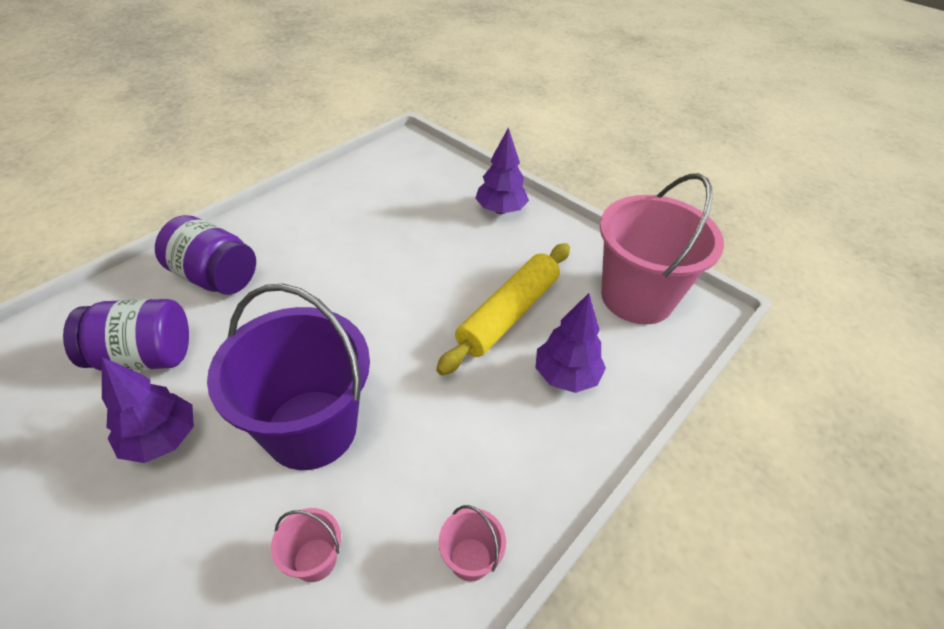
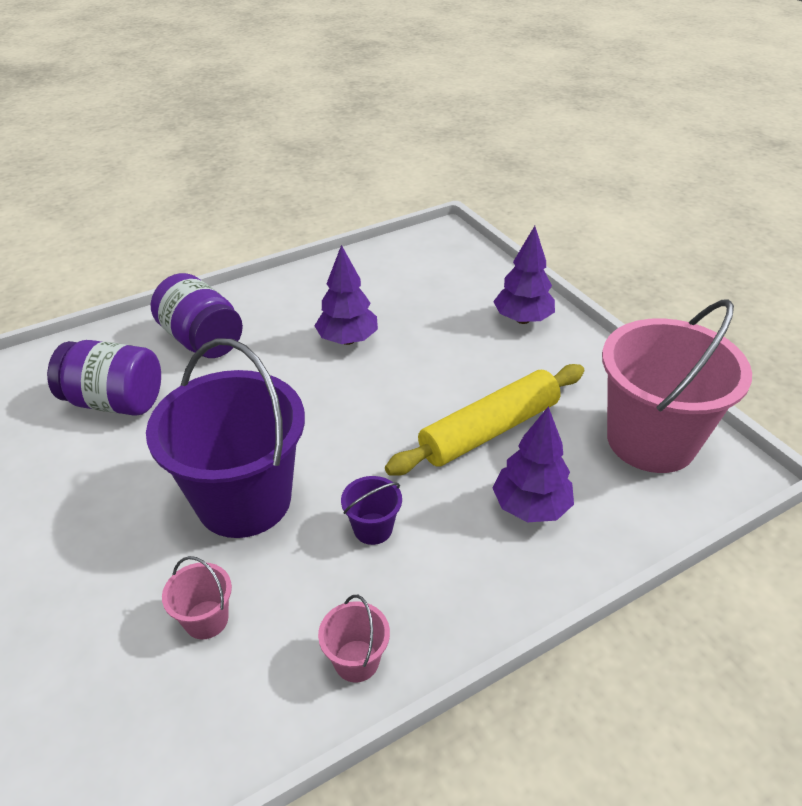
camera: 20 degrees right, 5 degrees down
purple tree [102,357,194,463] -> purple tree moved to [314,245,378,345]
none -> purple bucket [341,476,402,545]

